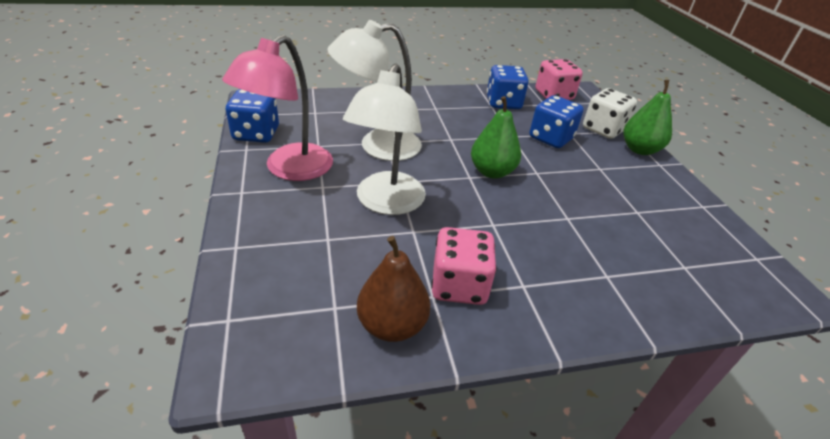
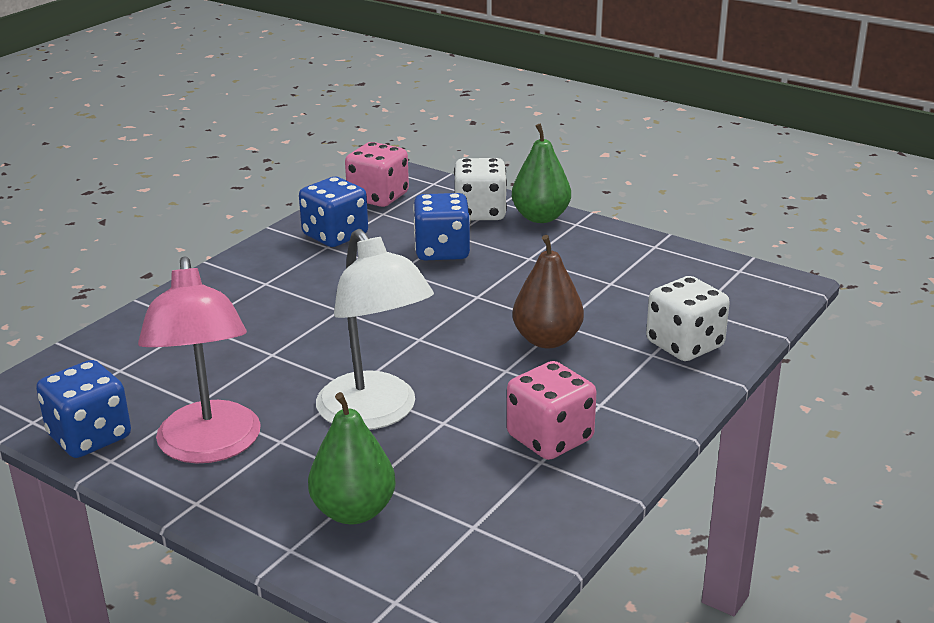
camera: 40 degrees left, 10 degrees down
white lamp [328,20,422,161] -> none
brown pear [357,236,430,342] -> brown pear moved to [512,235,584,348]
green pear [471,96,521,179] -> green pear moved to [308,392,396,524]
none -> white dice [646,276,730,361]

